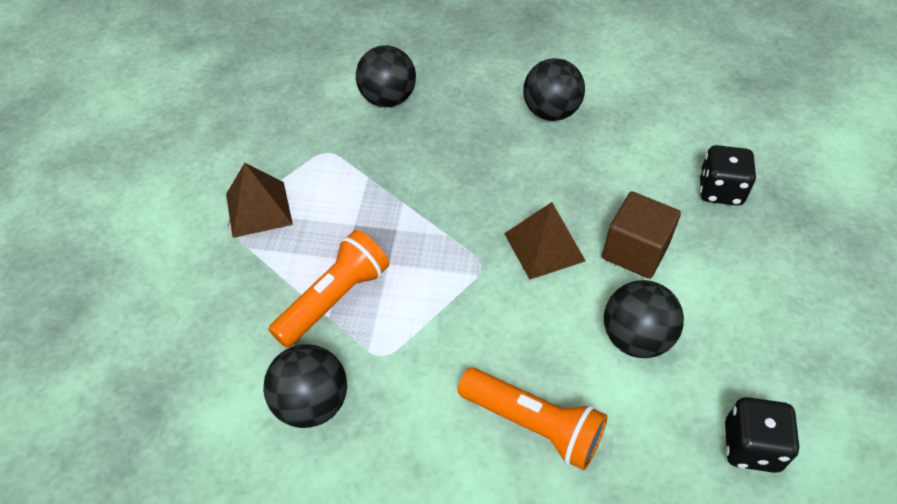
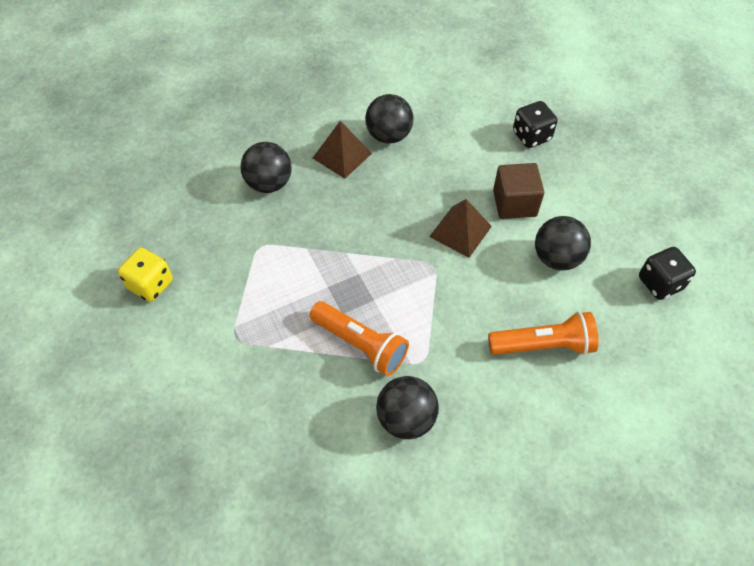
camera: 35 degrees left, 5 degrees up
brown pyramid [226,163,293,238] -> brown pyramid moved to [313,121,372,179]
orange flashlight [268,230,389,348] -> orange flashlight turned 120 degrees clockwise [310,301,409,376]
none -> yellow dice [118,248,173,302]

